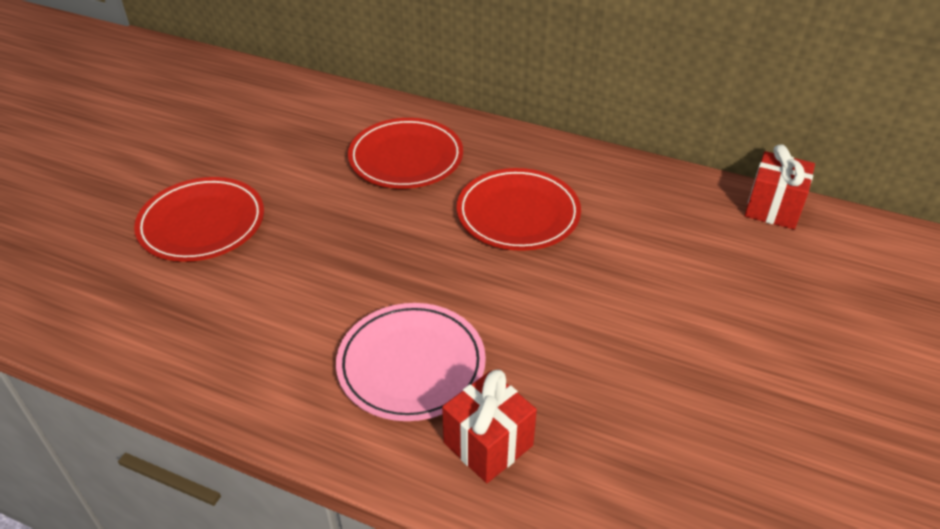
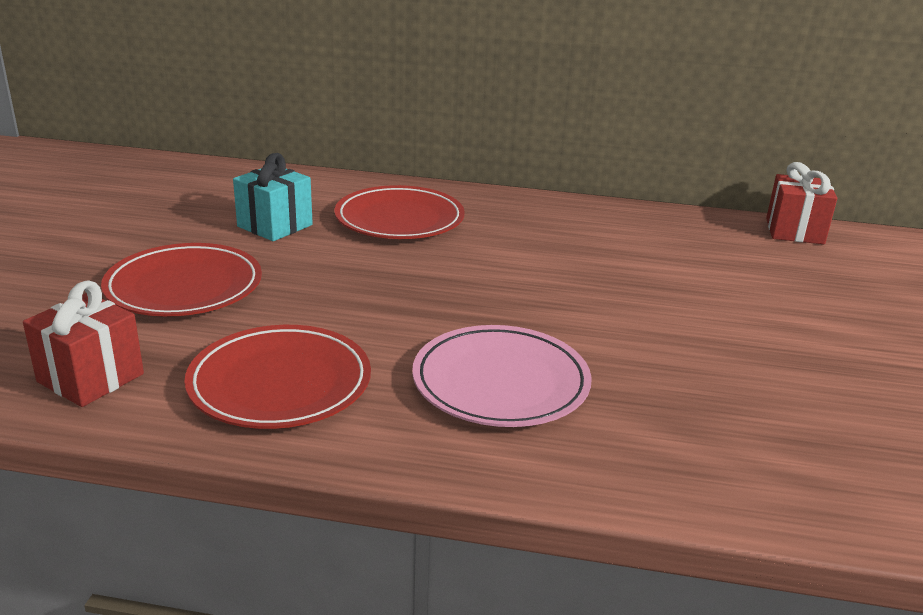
camera: 15 degrees left, 15 degrees down
red gift [442,369,537,483] -> red gift moved to [23,280,144,407]
red plate [457,168,581,251] -> red plate moved to [184,325,371,429]
none -> turquoise gift [233,153,313,241]

